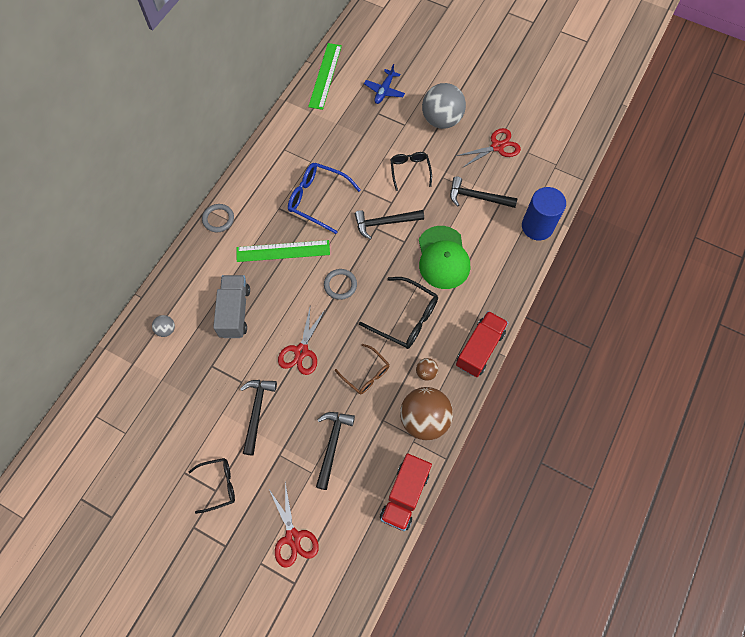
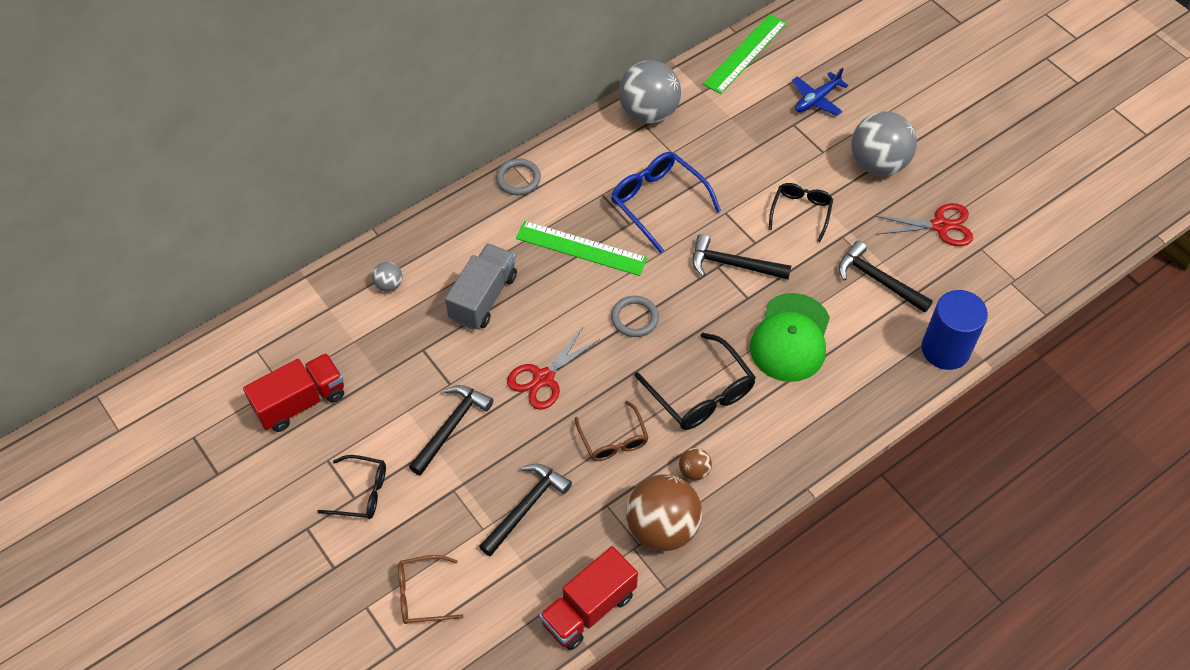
camera: 25 degrees right, 10 degrees down
red scissors [269,483,319,568] -> brown glasses [398,555,464,624]
red truck [456,311,509,377] -> red truck moved to [243,353,344,432]
none -> grey ball [619,60,681,124]

